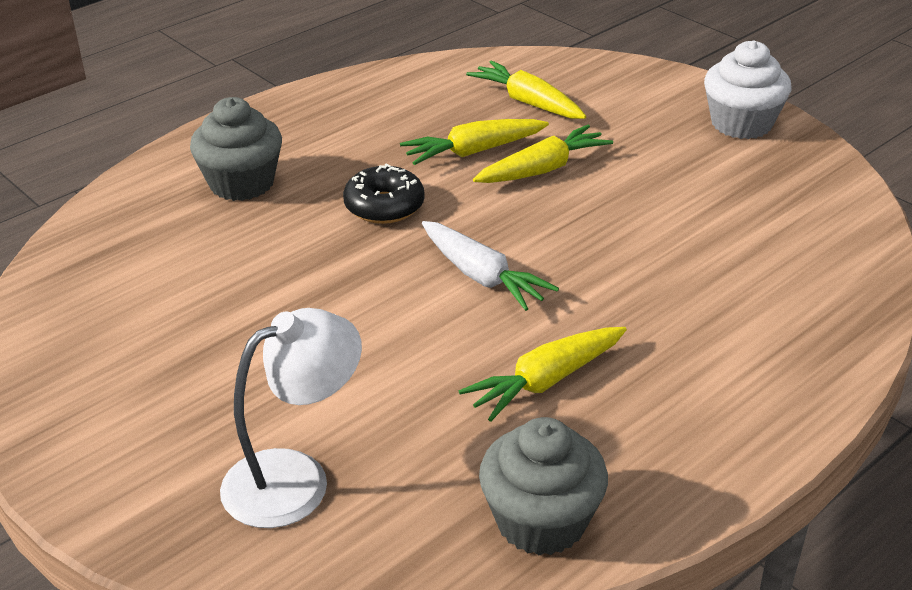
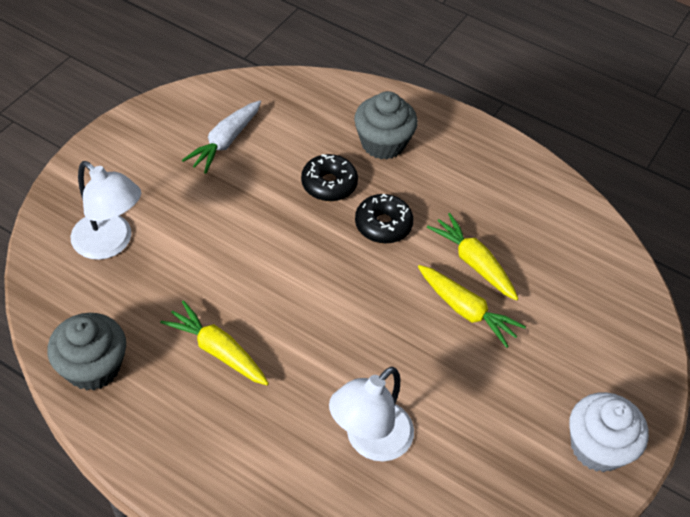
camera: 70 degrees right, 15 degrees up
white carrot [422,221,559,311] -> white carrot moved to [182,101,261,174]
yellow carrot [466,60,586,119] -> none
none -> black donut [301,154,358,202]
none -> white lamp [329,367,414,461]

